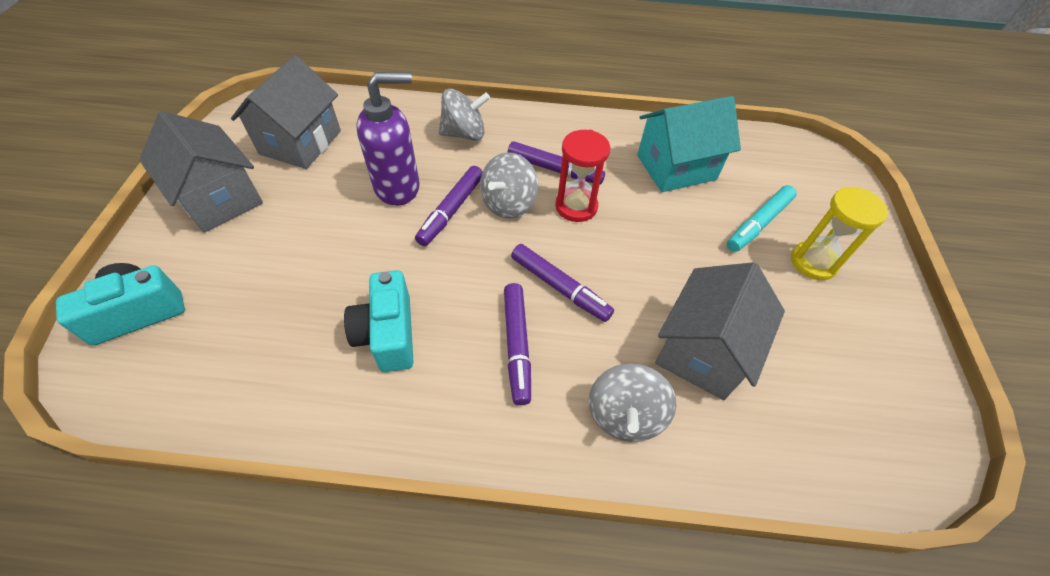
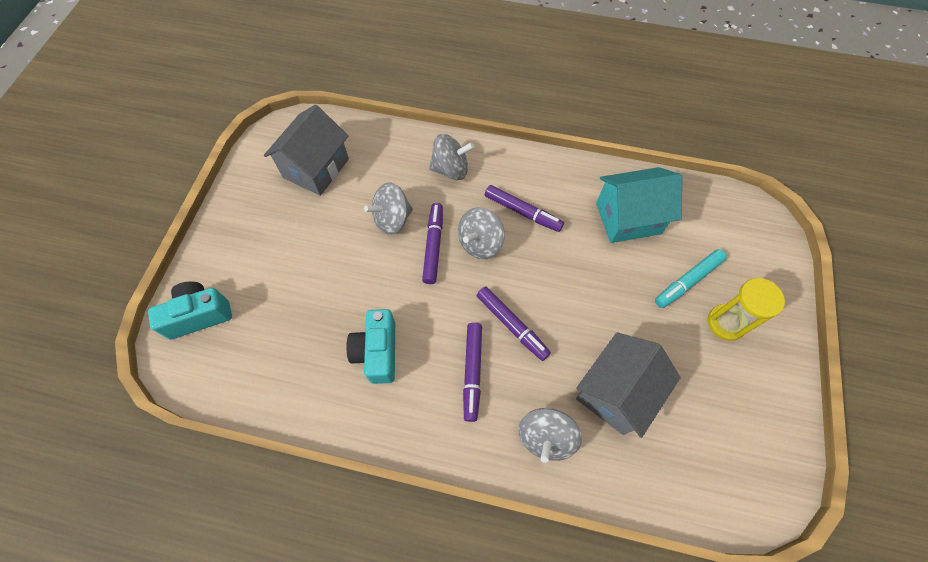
camera: 10 degrees right, 10 degrees up
grey house [139,111,263,233] -> none
purple soap dispenser [356,72,420,206] -> grey spinning top [364,183,413,235]
purple marker [415,166,483,246] -> purple marker turned 150 degrees clockwise [422,203,443,284]
red hourglass [555,130,610,222] -> none

